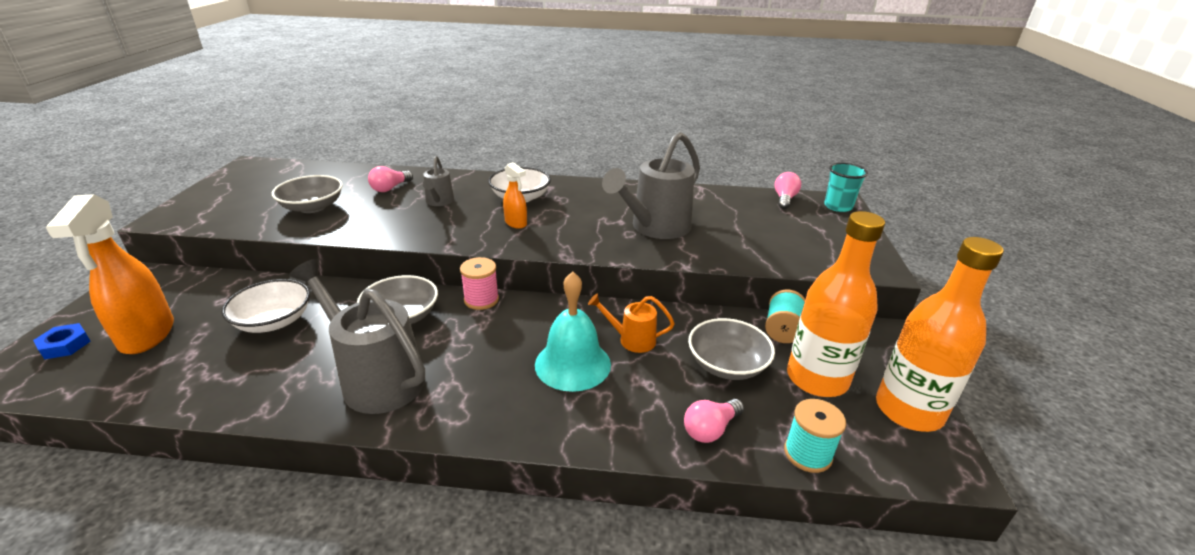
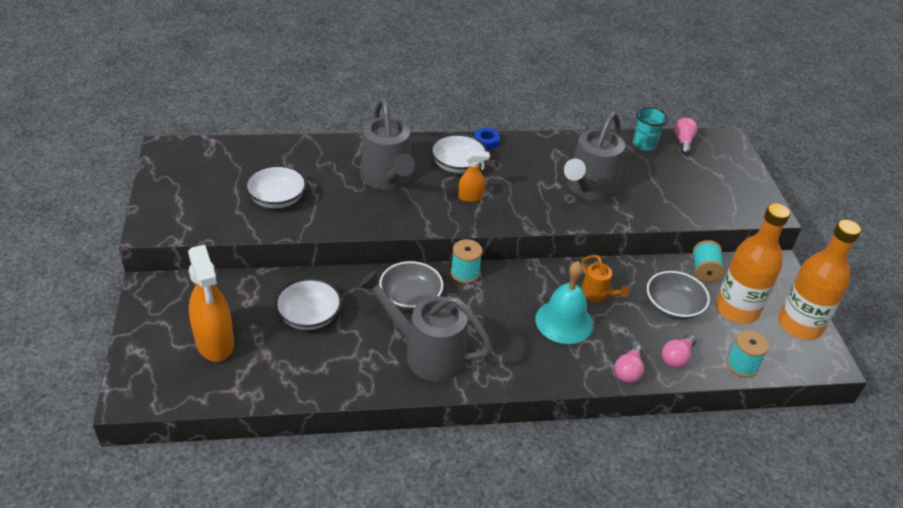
camera: 15 degrees left, 10 degrees up
blue nut [33,323,91,359] -> blue nut moved to [474,127,500,150]
grey bowl [272,175,343,213] -> white bowl [245,165,307,209]
pink light bulb [368,166,413,192] -> pink light bulb moved to [614,344,644,383]
grey watering can [423,156,454,206] -> grey watering can [360,98,415,190], size x1.97
pink spool [460,257,499,310] -> turquoise spool [451,239,482,283]
orange spray bottle [503,162,527,229] -> orange spray bottle turned 45 degrees counterclockwise [458,151,490,202]
orange watering can [588,294,675,353] -> orange watering can turned 120 degrees counterclockwise [581,255,630,302]
turquoise cup [824,163,868,212] -> turquoise cup moved to [633,107,668,151]

